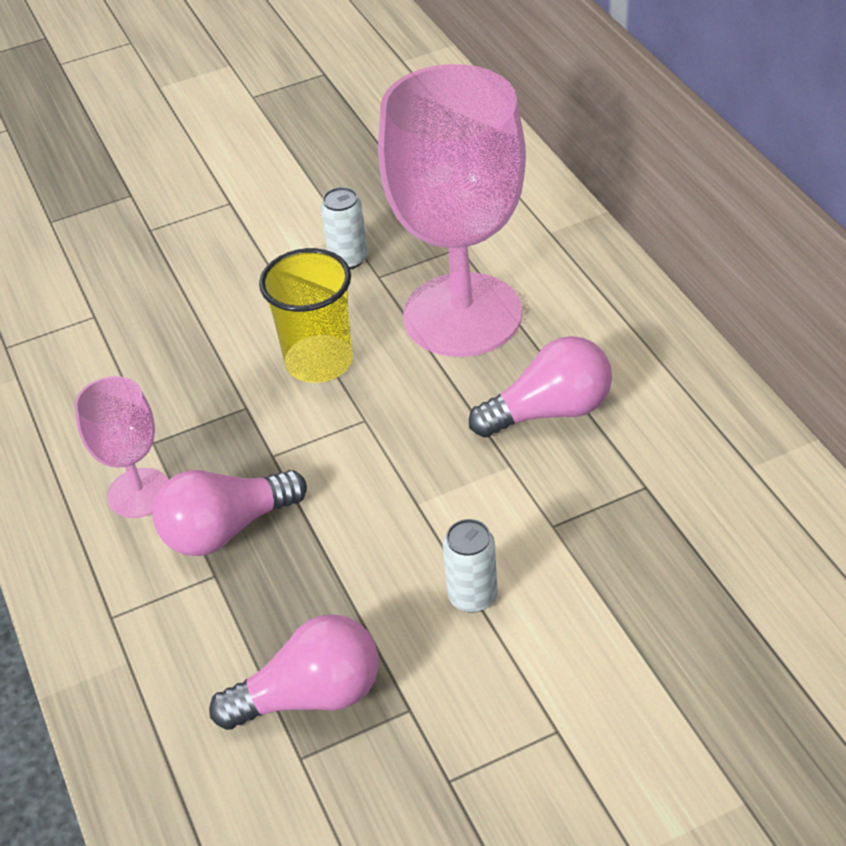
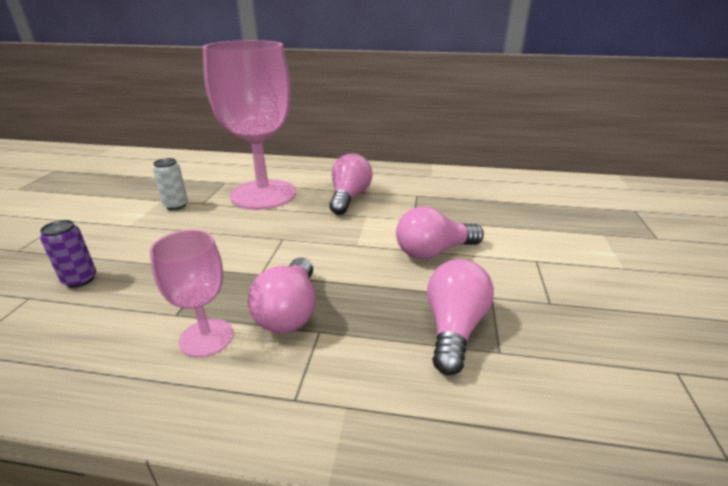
camera: 60 degrees left, 15 degrees down
yellow cup [259,248,353,383] -> none
white can [443,519,497,613] -> pink light bulb [396,206,484,259]
none -> purple can [40,220,96,288]

